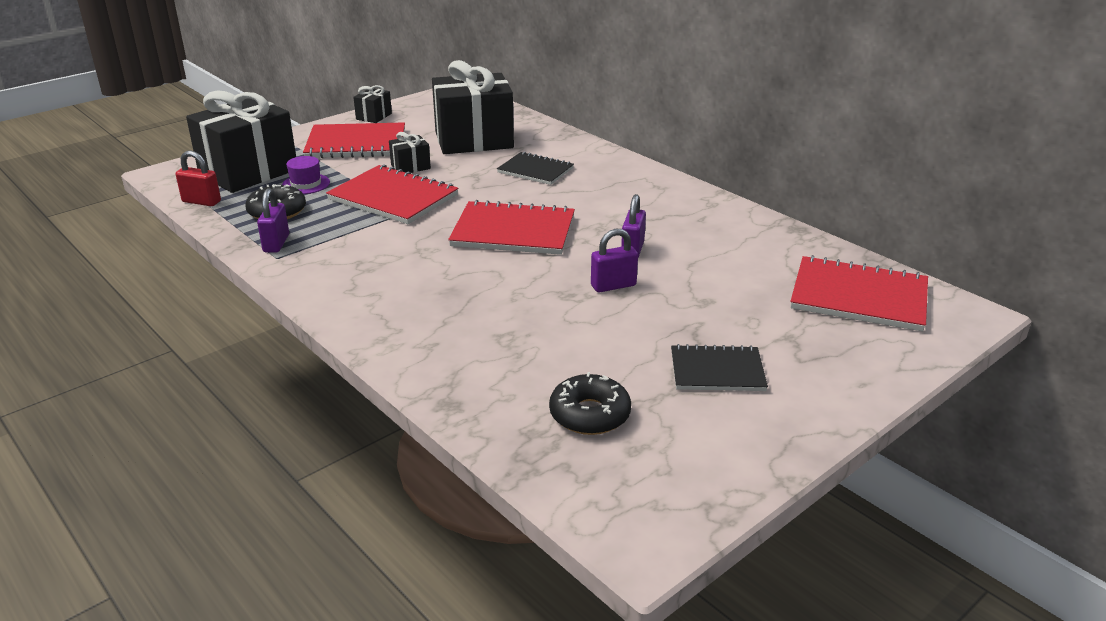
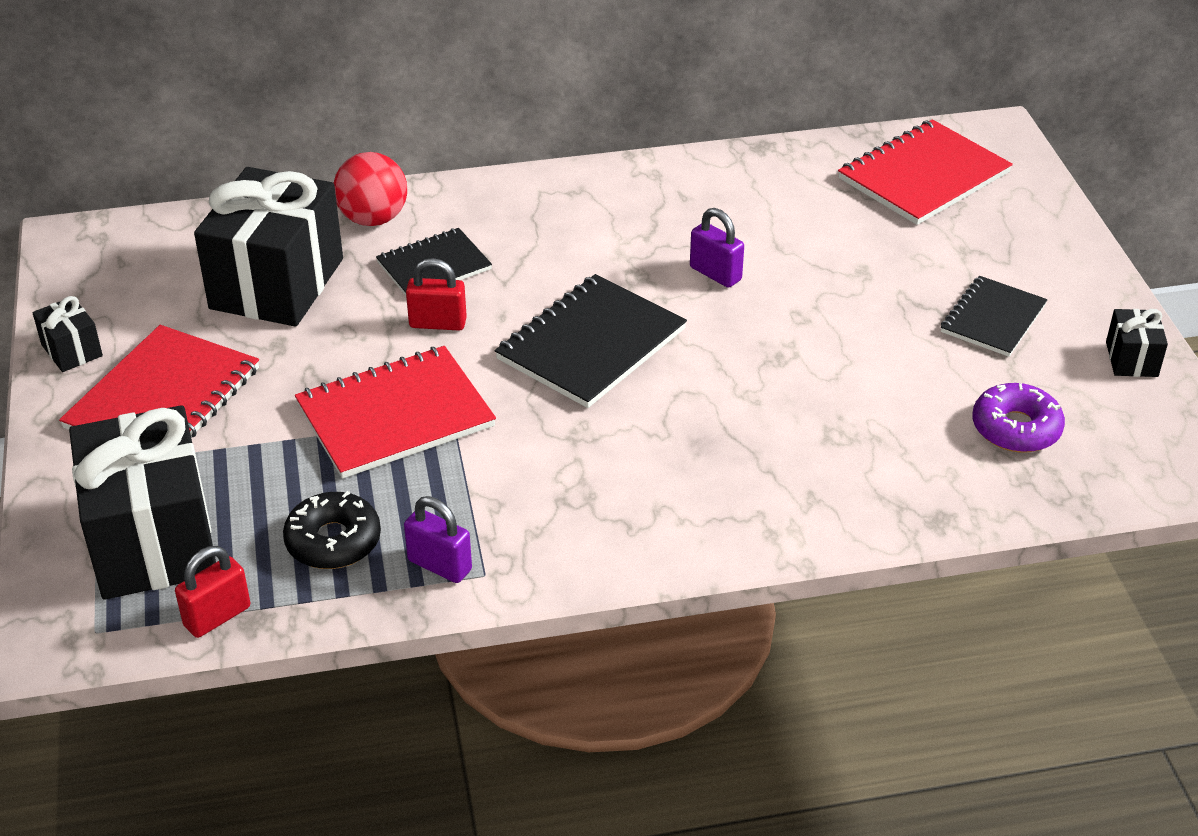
camera: 60 degrees left, 10 degrees up
purple hat [282,156,330,194] -> none
black gift [389,132,431,173] -> black gift moved to [1106,309,1168,377]
red notebook [448,200,575,255] -> black notebook [495,274,687,408]
black donut [549,372,631,435] -> purple donut [972,383,1065,453]
purple padlock [591,229,638,292] -> none
none -> red ball [334,152,407,226]
none -> red padlock [406,258,467,331]

